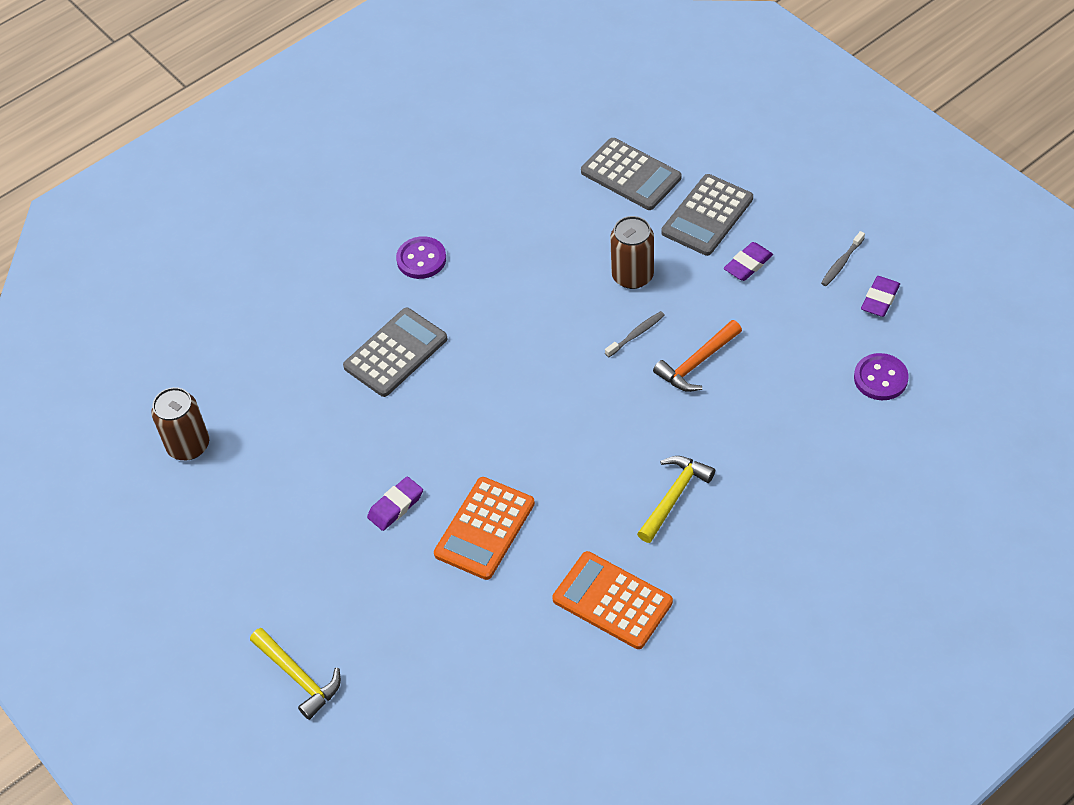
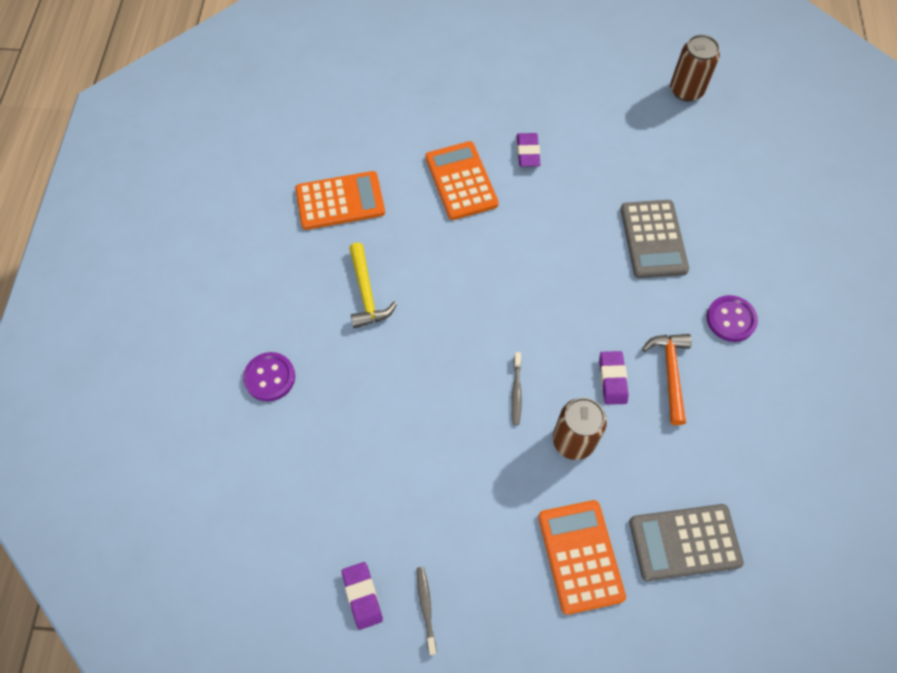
camera: 130 degrees right, 10 degrees up
yellow hammer [250,628,341,720] -> none
orange hammer [653,320,742,392] -> orange hammer moved to [642,334,692,425]
grey calculator [661,174,753,256] -> orange calculator [538,500,626,615]
purple eraser [724,242,773,281] -> purple eraser moved to [599,351,629,405]
purple button [854,353,909,400] -> purple button moved to [243,352,295,402]

